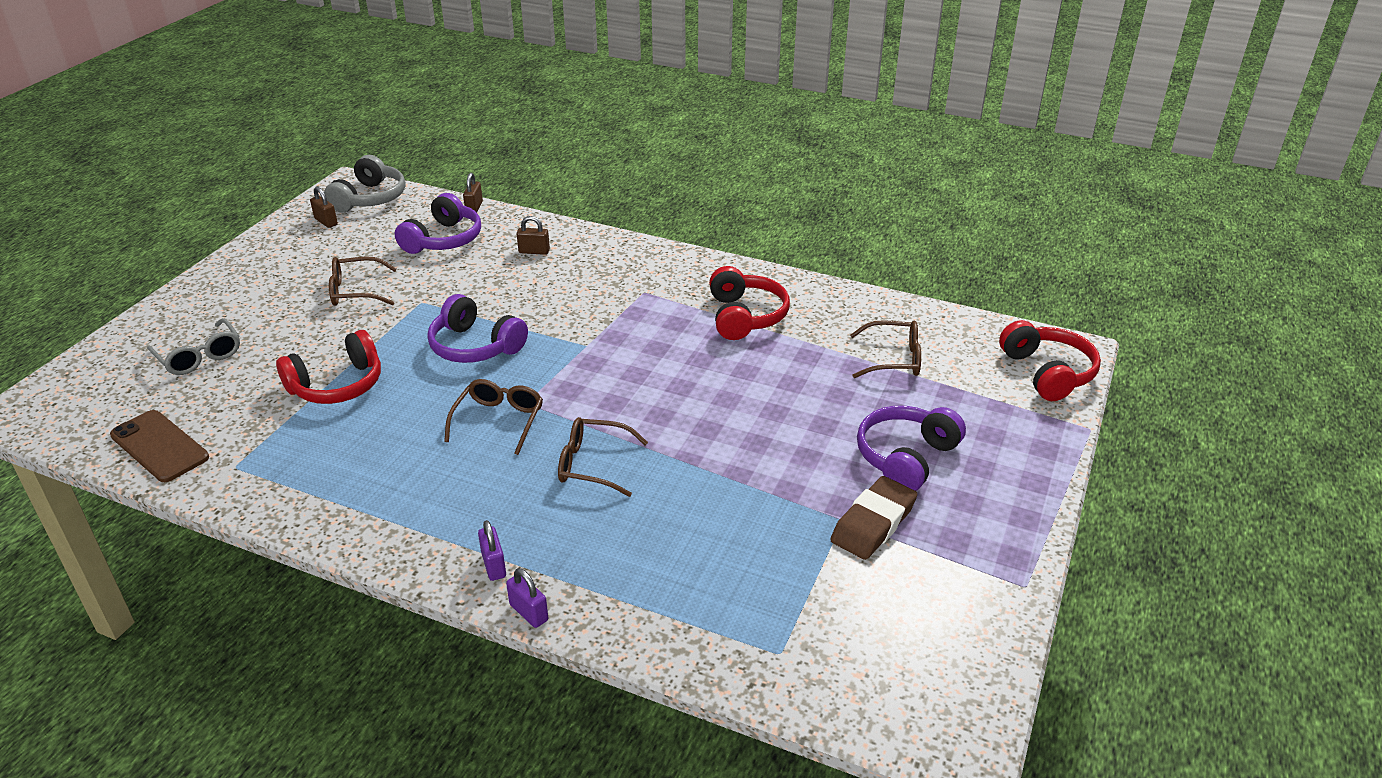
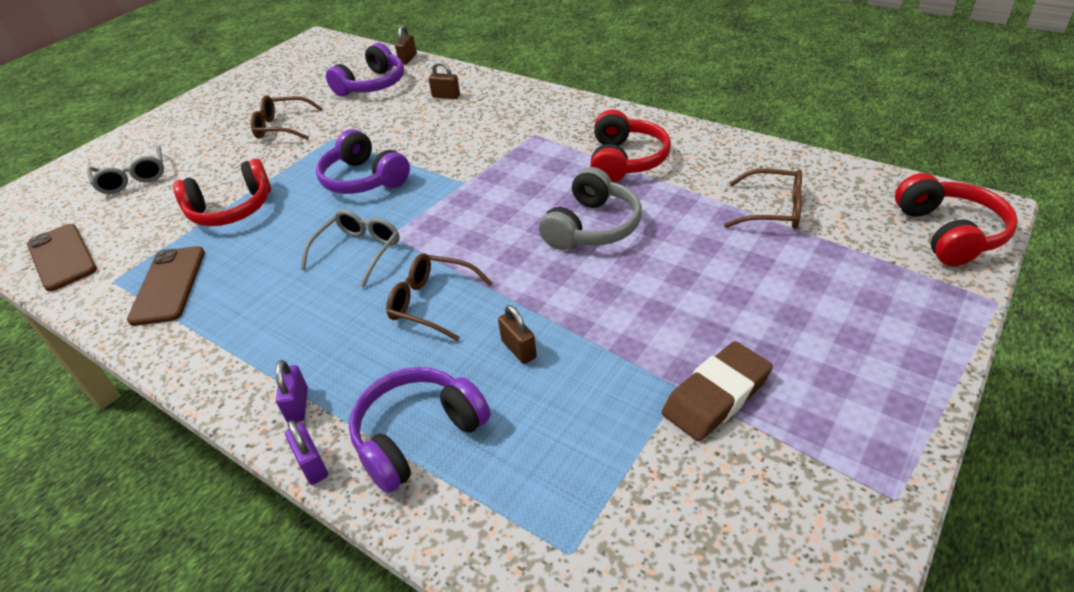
camera: 15 degrees right, 5 degrees up
brown padlock [310,187,338,228] -> brown padlock moved to [498,305,537,364]
grey headphones [324,155,405,212] -> grey headphones moved to [539,167,642,250]
brown glasses [444,379,543,455] -> grey glasses [301,210,400,288]
purple headphones [857,406,966,491] -> purple headphones moved to [349,367,491,493]
none -> brown phone [127,246,205,326]

